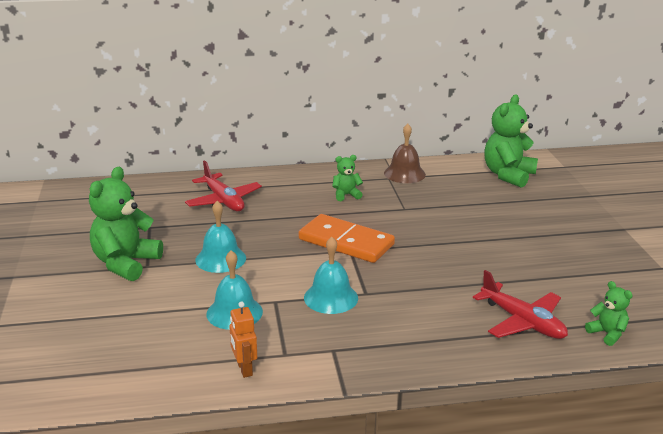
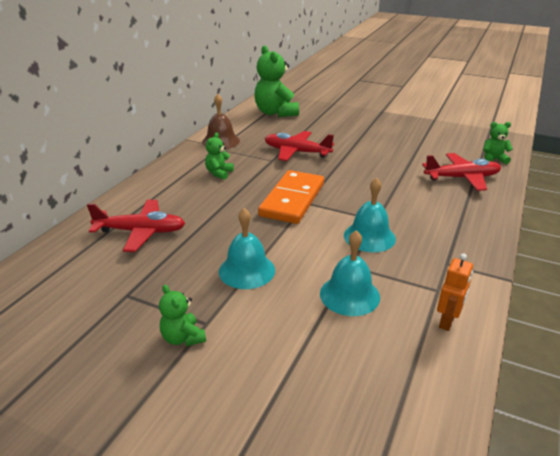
camera: 55 degrees left, 5 degrees up
green teddy bear [89,167,163,281] -> green teddy bear [159,285,206,346], size x0.50
orange robot [229,301,257,378] -> orange robot turned 75 degrees counterclockwise [437,253,473,331]
orange domino [299,214,395,263] -> orange domino turned 45 degrees counterclockwise [258,170,324,224]
none -> red plane [265,131,334,161]

